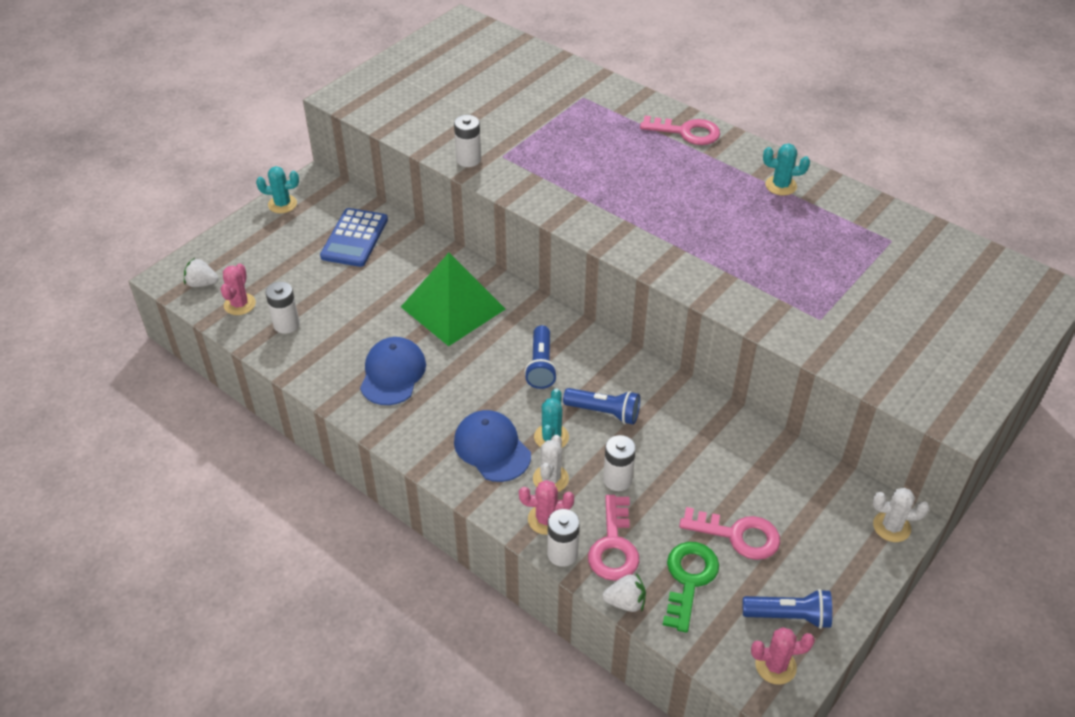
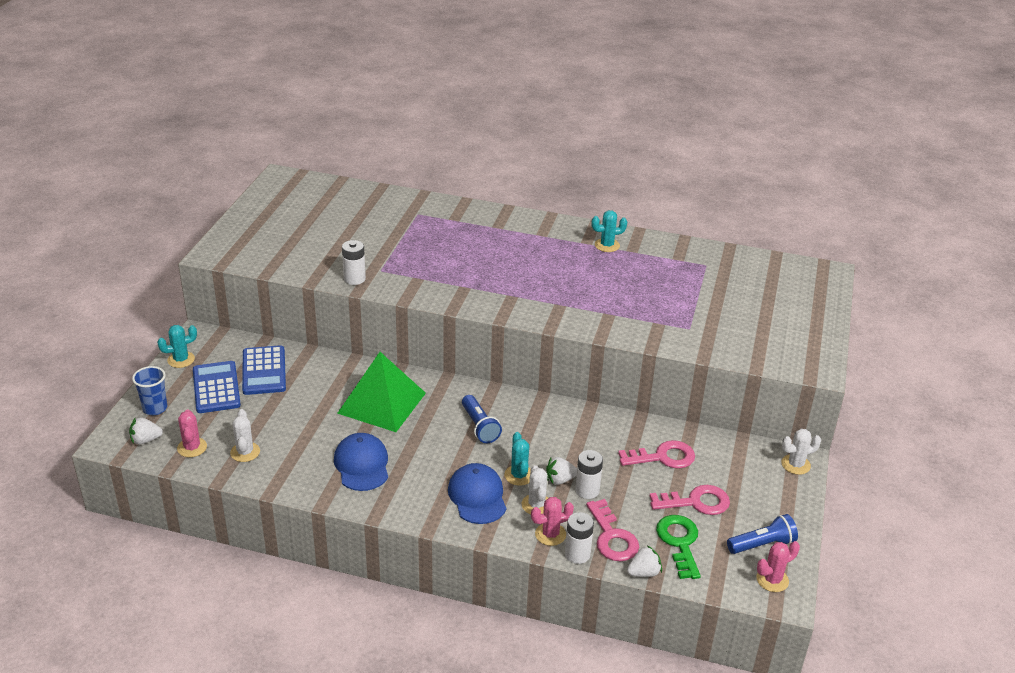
camera: 25 degrees left, 10 degrees down
white battery [265,282,300,334] -> white cactus [230,409,260,462]
blue cap [454,410,531,482] -> blue cap turned 45 degrees clockwise [448,463,506,524]
blue flashlight [563,388,640,425] -> none
pink key [640,116,720,145] -> pink key moved to [618,440,695,469]
none -> blue cup [132,366,167,415]
none -> blue calculator [193,361,241,413]
none -> white strawberry [546,457,577,485]

